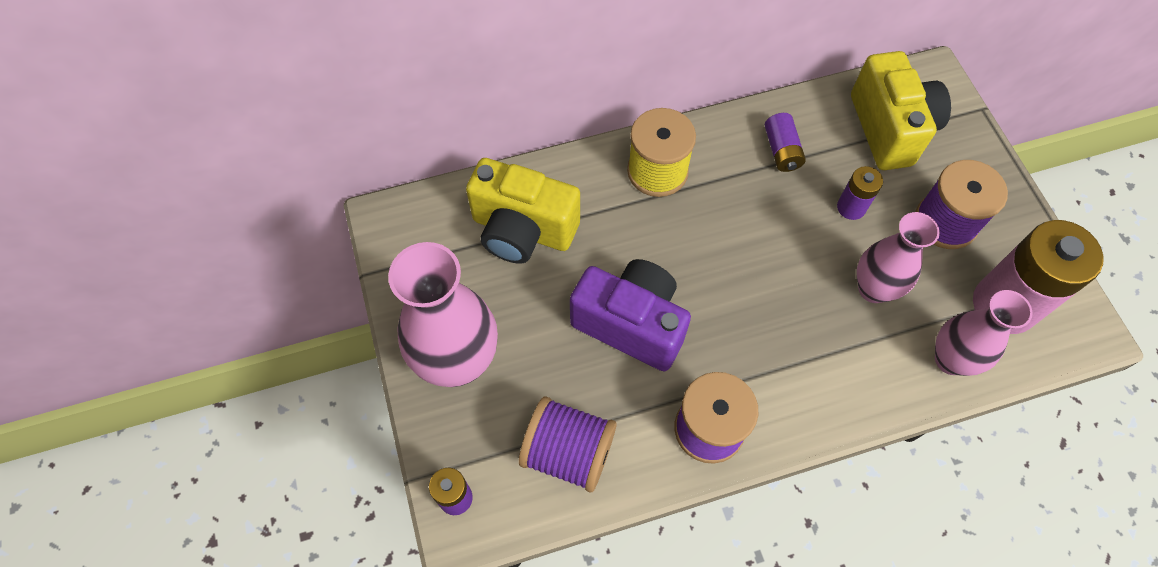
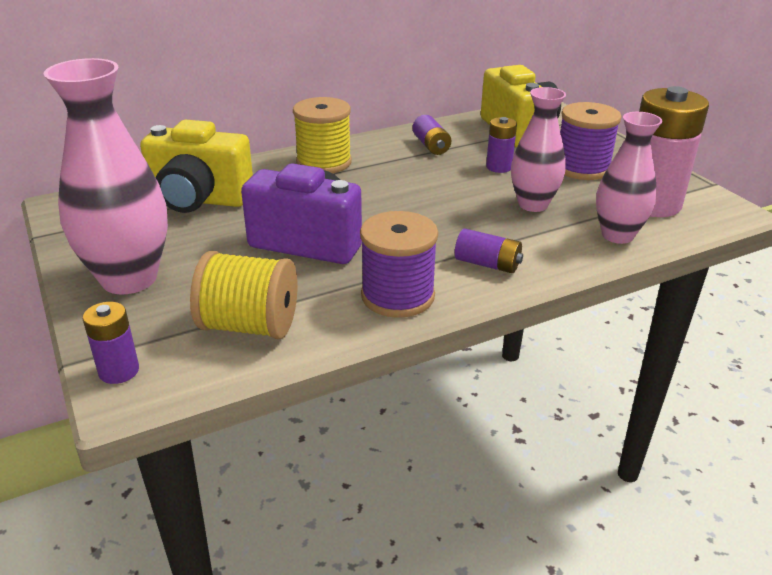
camera: 10 degrees left, 30 degrees down
purple spool [519,396,617,492] -> yellow spool [190,251,297,339]
none -> purple battery [455,228,523,273]

